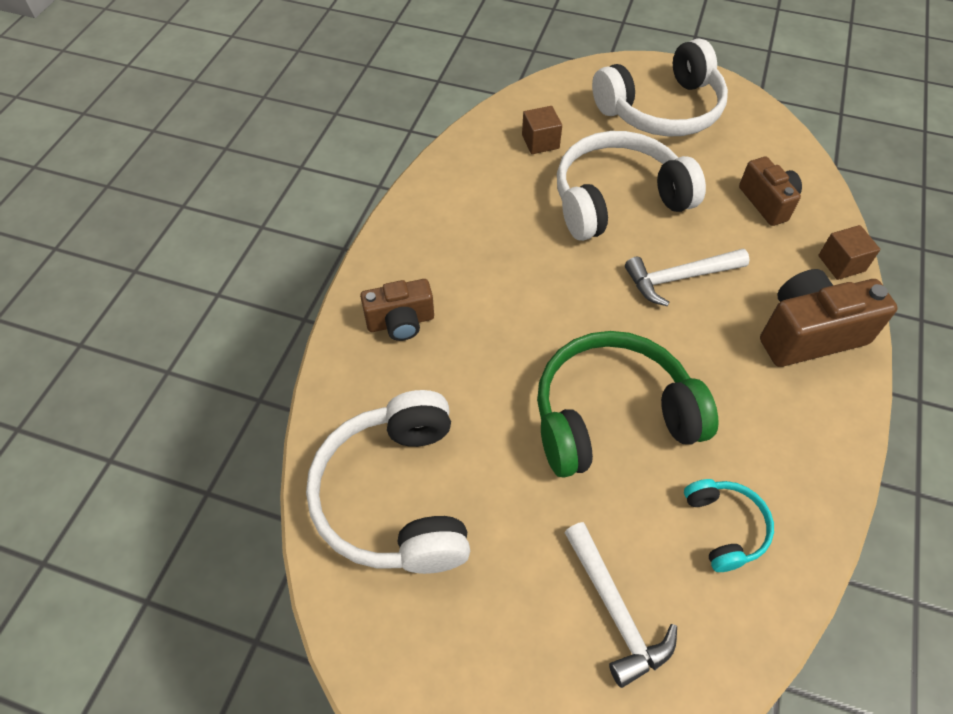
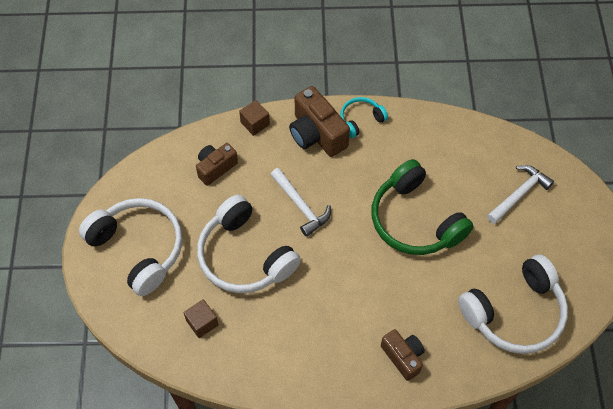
camera: 110 degrees left, 5 degrees up
turquoise headphones [684,479,774,572] -> turquoise headphones moved to [340,97,388,138]

